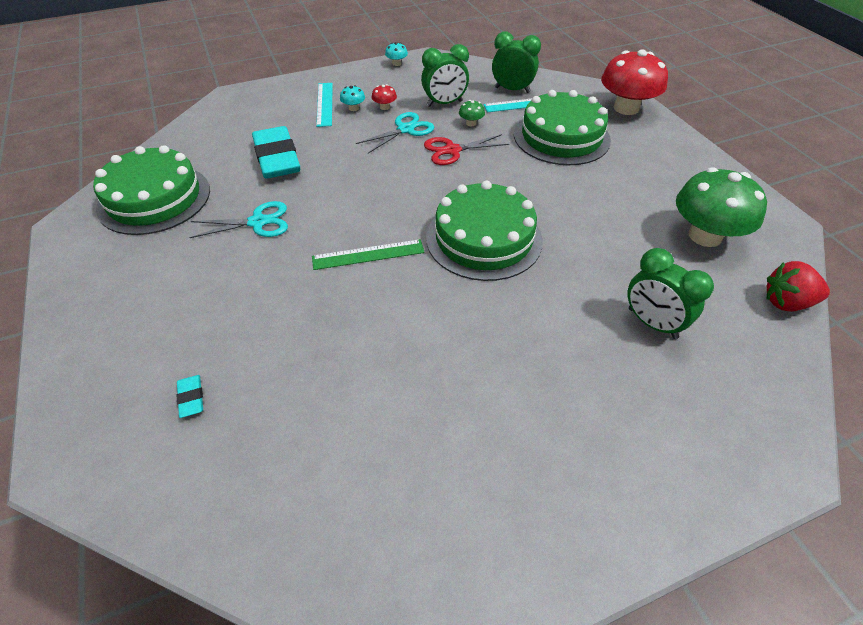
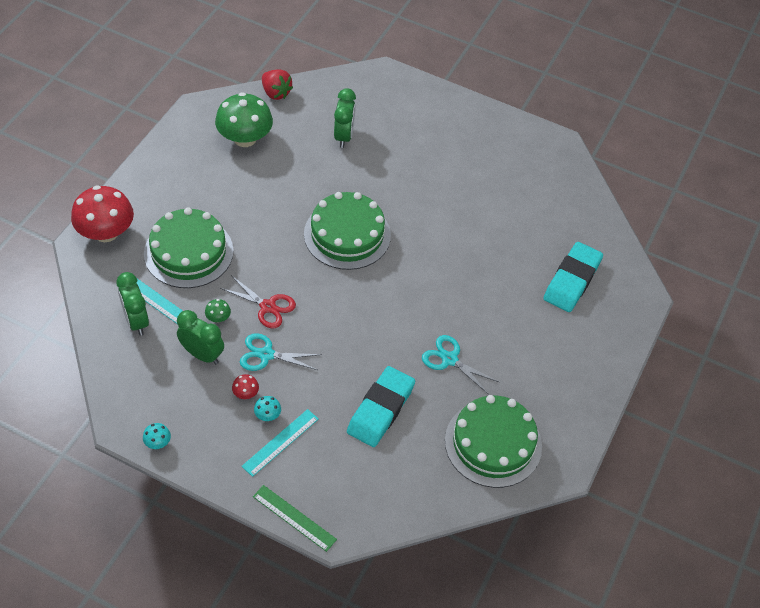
camera: 135 degrees left, 5 degrees up
turquoise eraser [177,375,203,418] -> turquoise eraser [543,242,603,312], size x2.47
green ruler [312,239,425,270] -> green ruler moved to [253,485,337,552]

